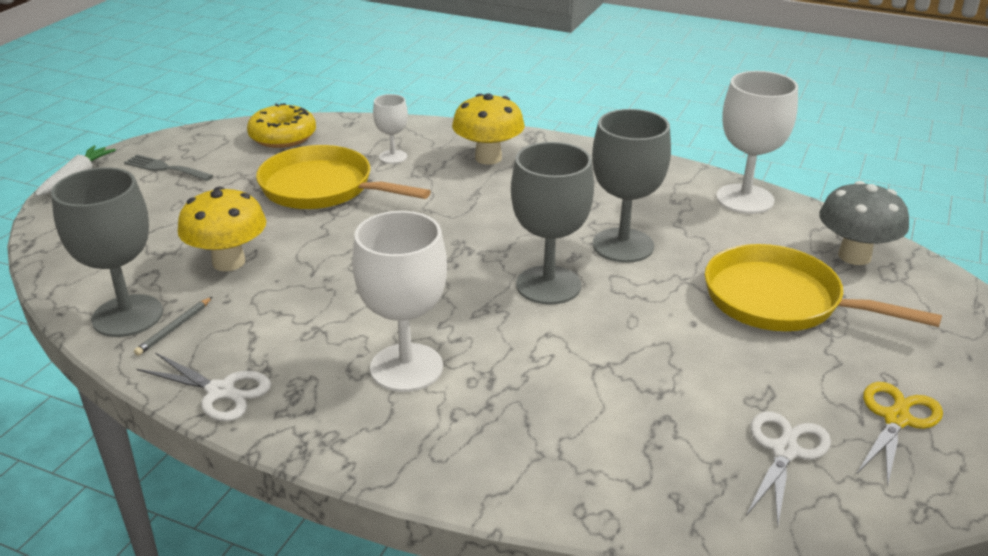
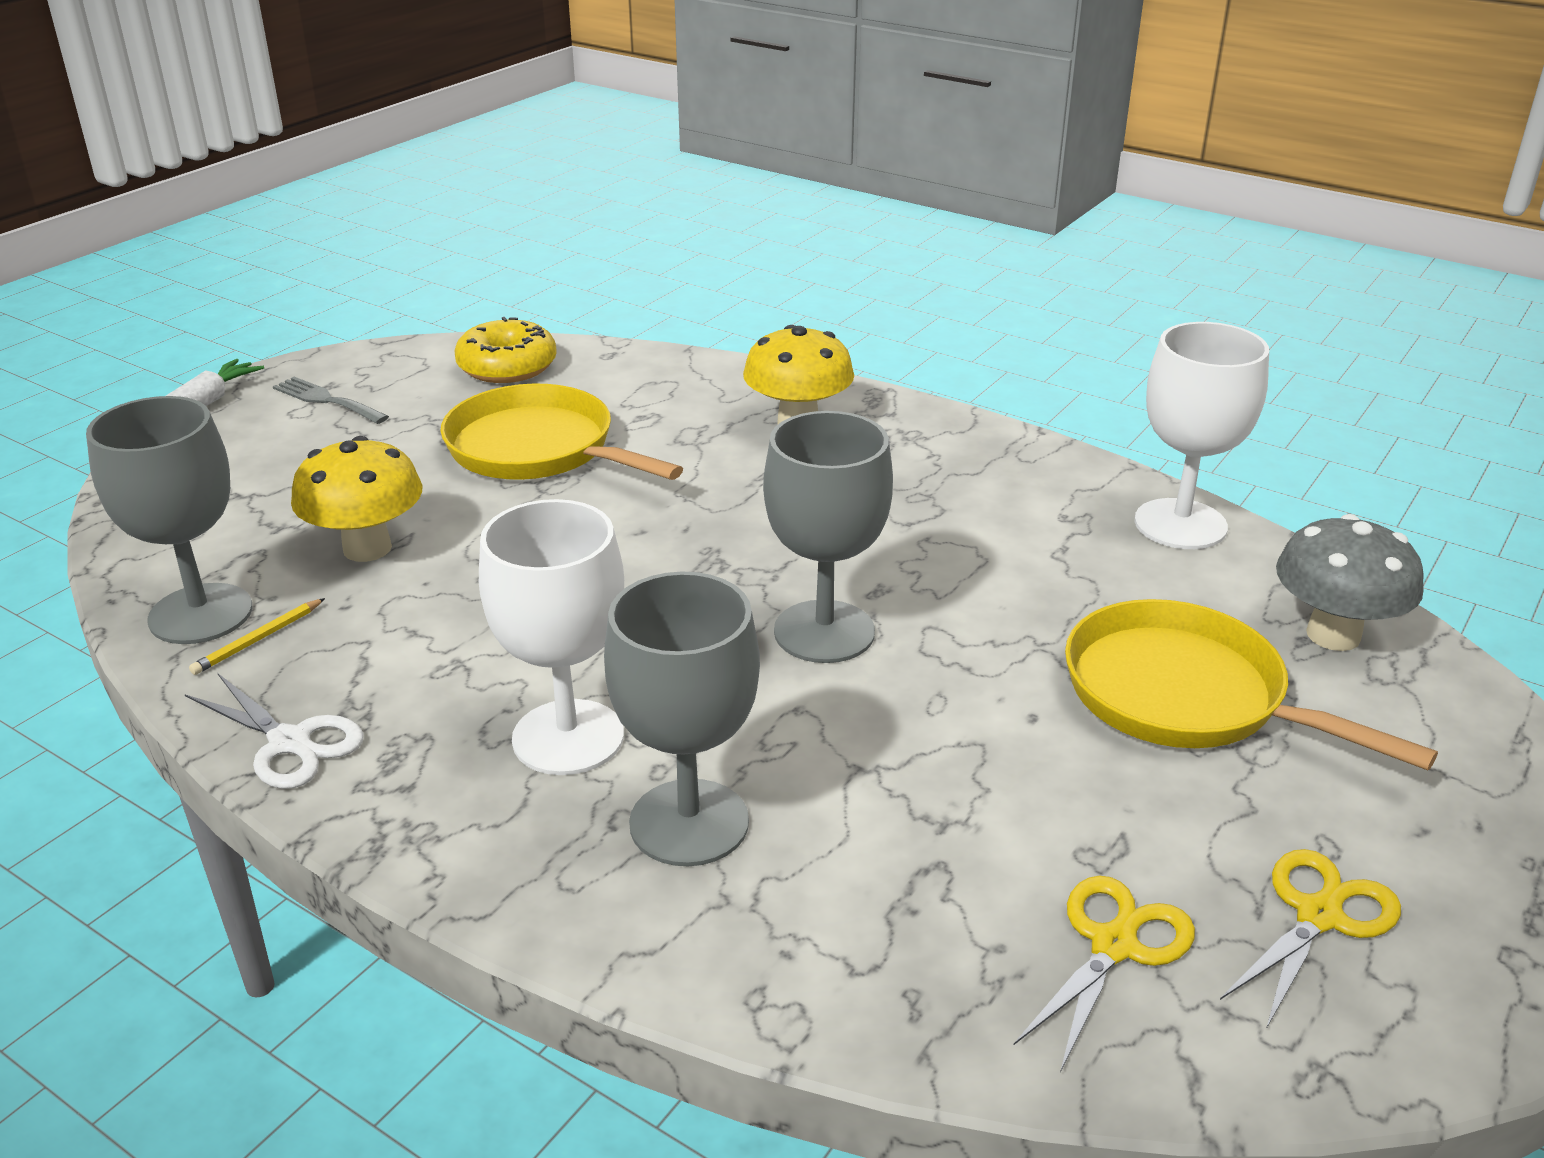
camera: 10 degrees right, 0 degrees up
grey pencil [134,297,212,356] -> yellow pencil [189,598,325,675]
white goblet [373,94,408,164] -> none
grey goblet [592,109,671,263] -> grey goblet moved to [604,571,760,866]
white scissors [746,411,831,527] -> yellow scissors [1014,876,1195,1072]

